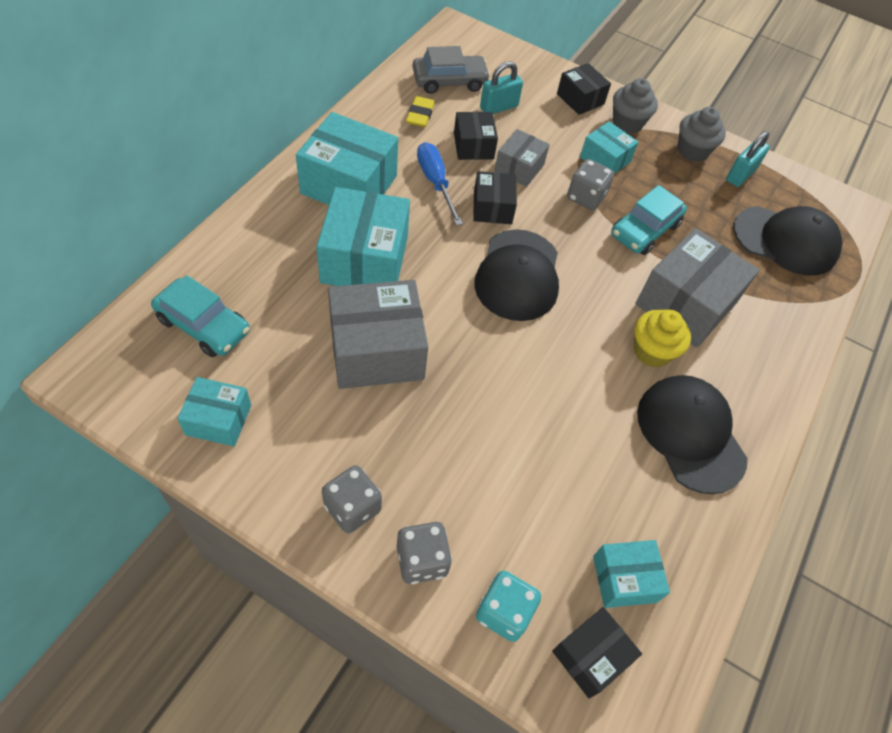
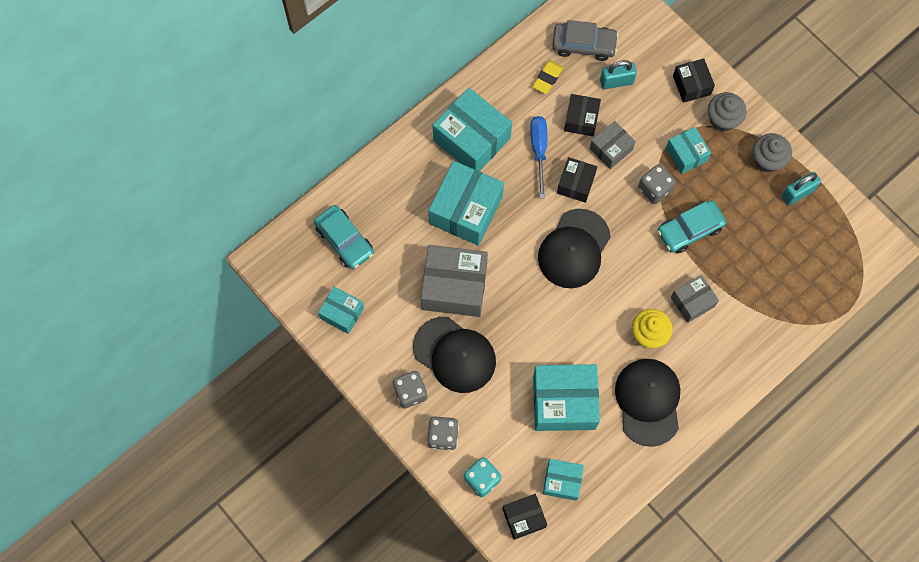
camera: 25 degrees right, 15 degrees up
grey box [635,228,759,348] -> grey box [671,275,719,323], size x0.56
black cap [733,206,842,276] -> black cap moved to [413,317,496,393]
none -> turquoise box [533,364,600,431]

